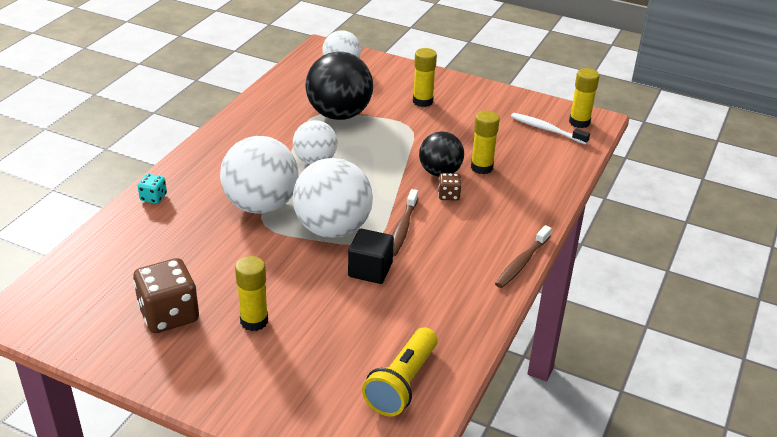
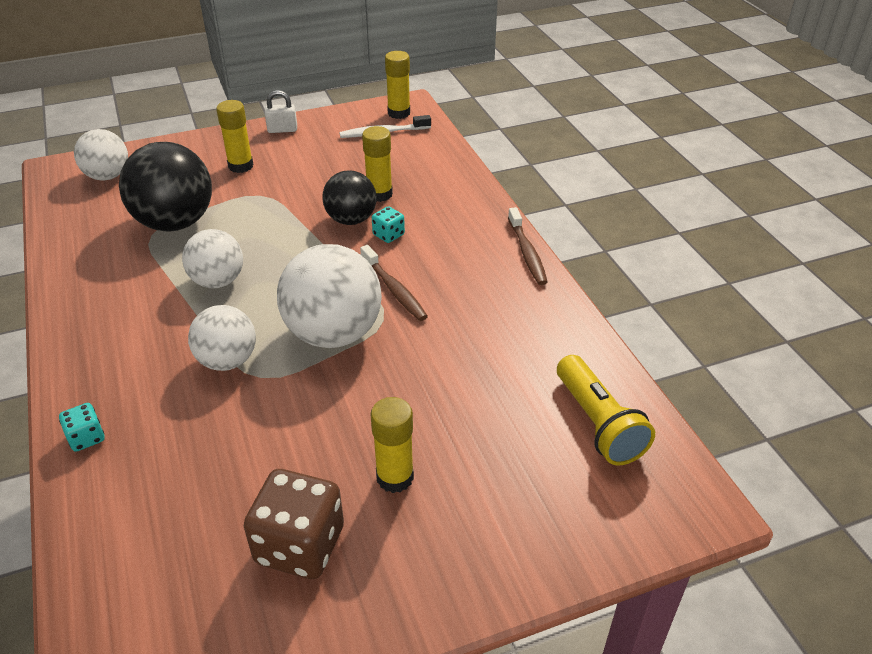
camera: 45 degrees left, 5 degrees up
white ball [220,136,299,214] -> white ball [188,305,256,371], size x0.62
black cube [348,229,394,284] -> none
brown dice [438,173,461,201] -> turquoise dice [372,206,405,243]
none -> white padlock [264,90,297,133]

